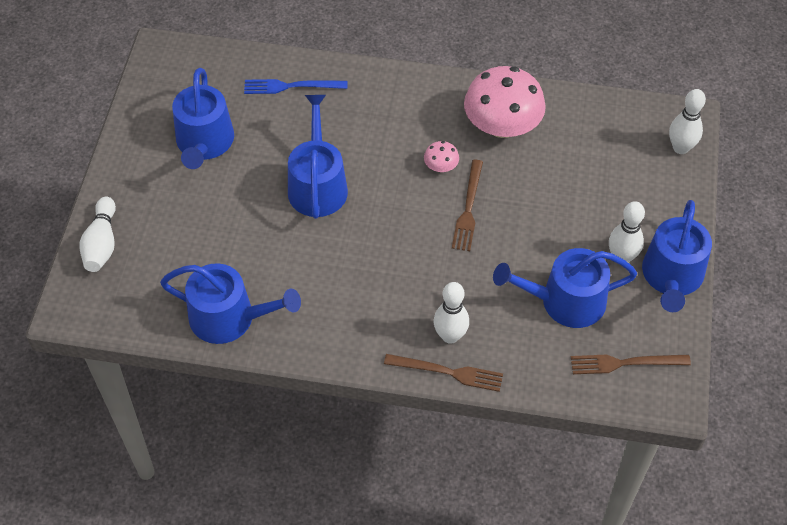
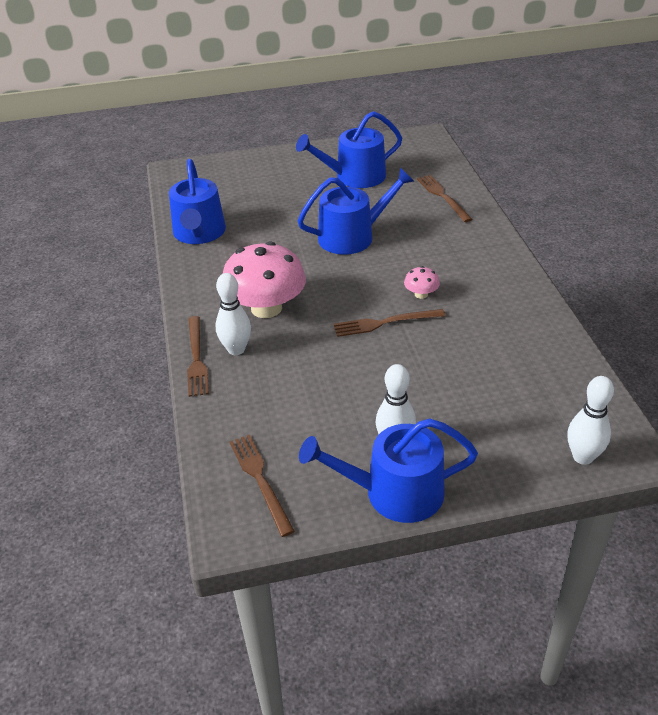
camera: 70 degrees right, 15 degrees down
white bowling pin [79,197,116,272] -> none
blue fork [244,79,347,94] -> brown fork [417,175,473,222]
pink mushroom [464,66,546,138] -> pink mushroom moved to [223,241,306,318]
blue watering can [493,248,637,328] -> none

